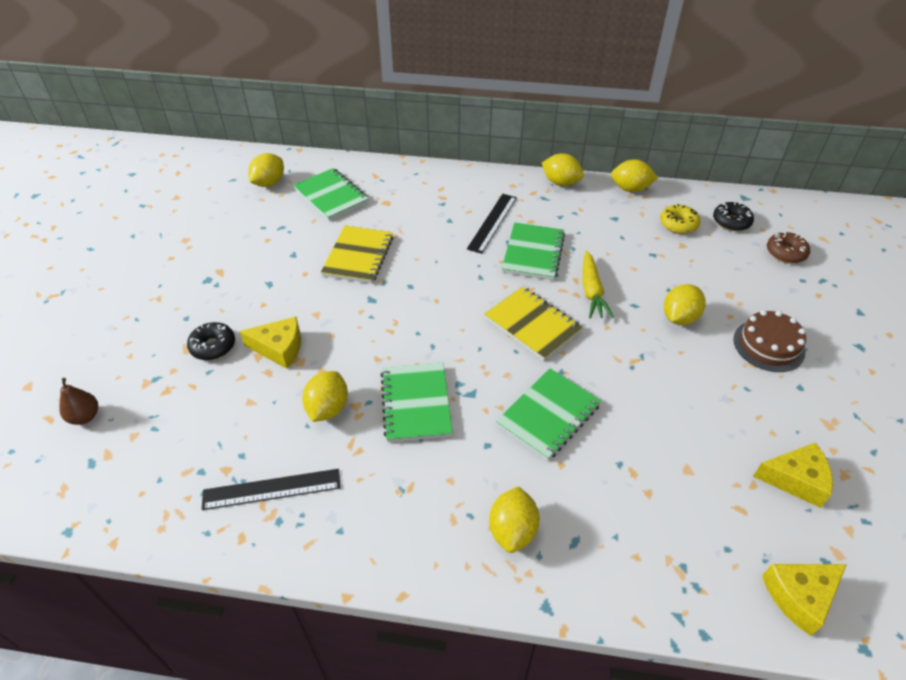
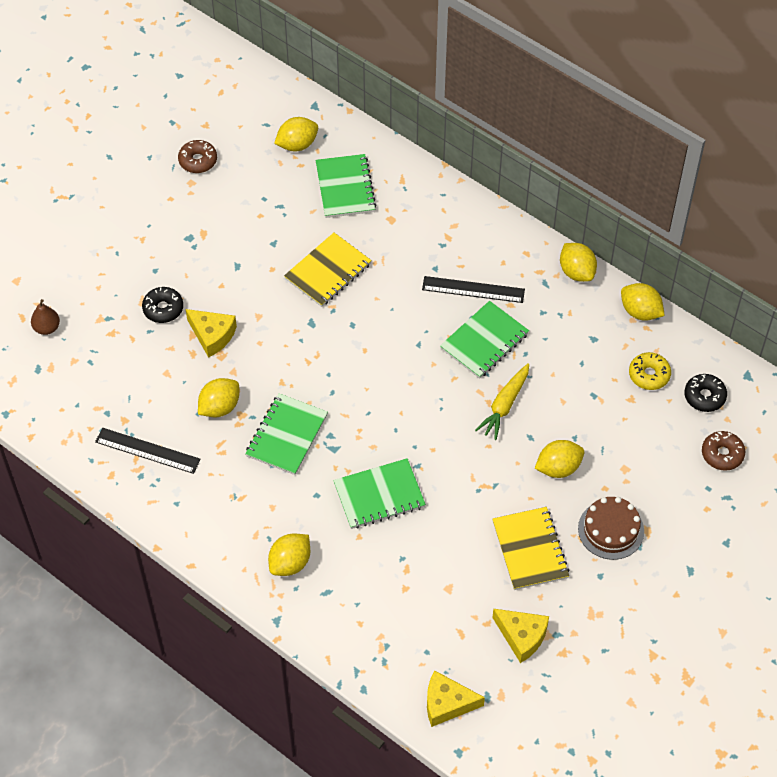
camera: 30 degrees right, 10 degrees up
black ruler [467,194,517,254] -> black ruler turned 45 degrees clockwise [422,276,525,303]
yellow notebook [484,287,583,361] -> yellow notebook moved to [492,507,570,590]
none -> brown donut [178,140,217,173]

